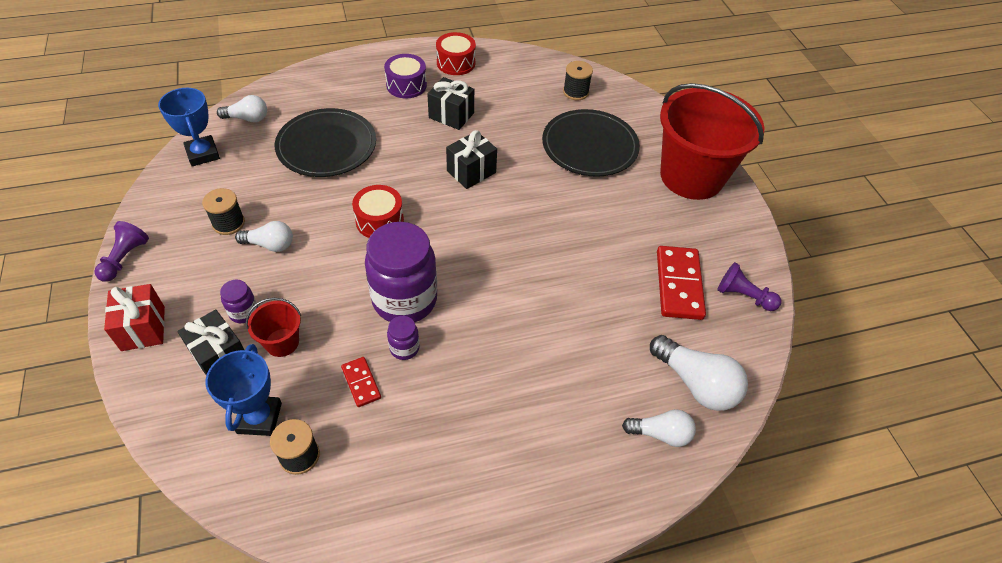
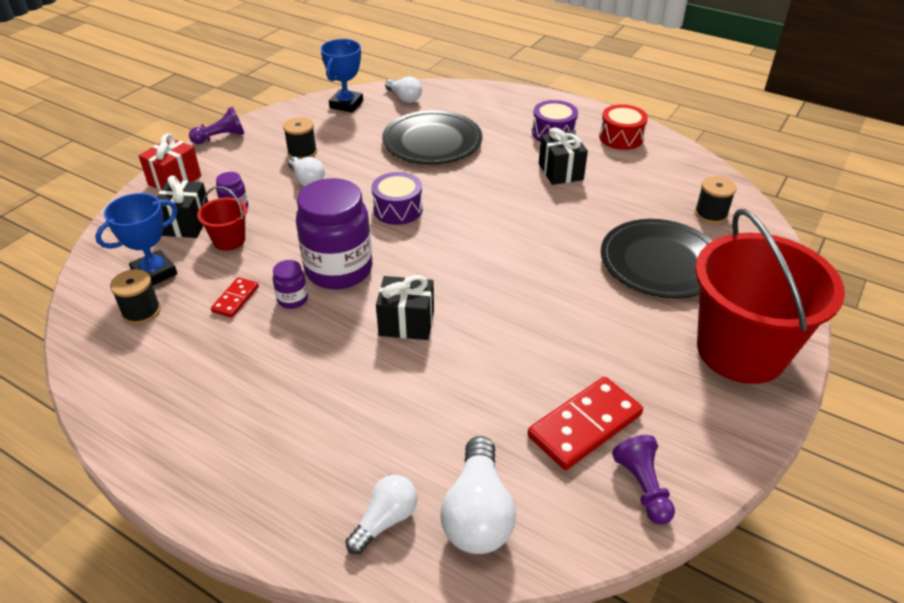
camera: 50 degrees right, 10 degrees down
red drum [352,185,404,238] -> purple drum [371,172,423,225]
black gift [446,130,497,189] -> black gift moved to [376,275,434,340]
white light bulb [622,409,696,447] -> white light bulb turned 105 degrees counterclockwise [345,475,418,554]

